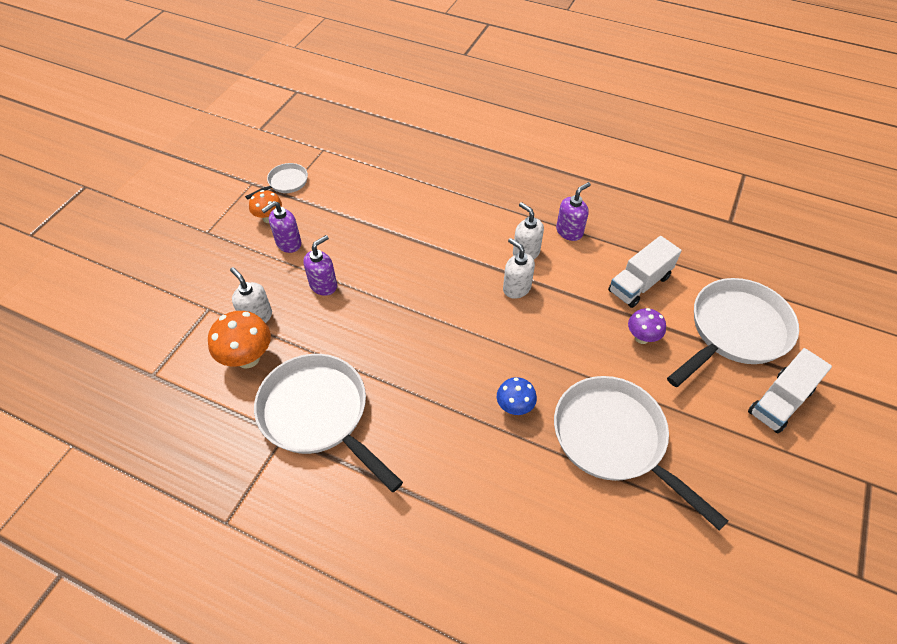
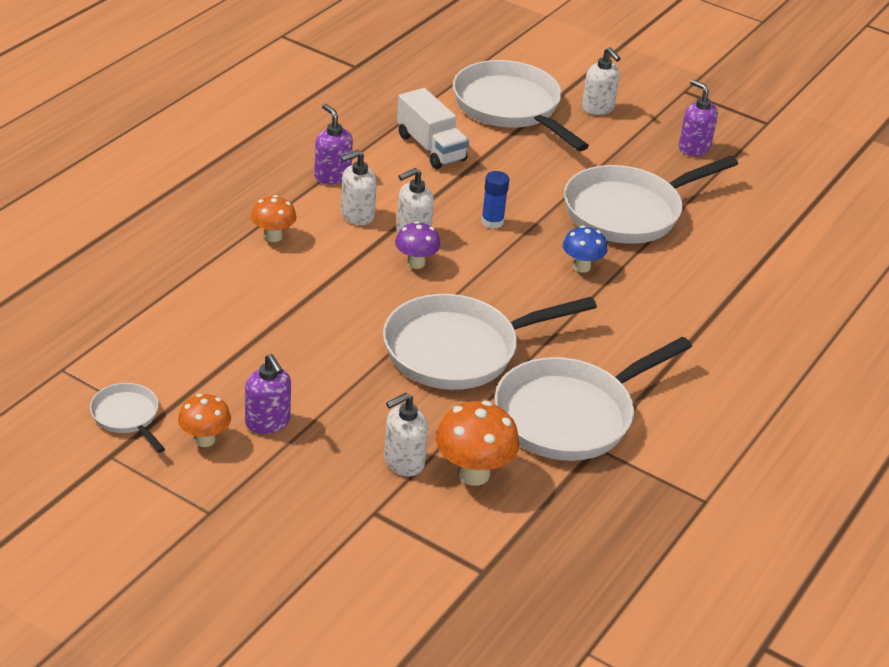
camera: 85 degrees left, 15 degrees down
purple soap dispenser [303,235,337,296] -> purple soap dispenser moved to [678,79,718,156]
purple mushroom [628,308,666,344] -> purple mushroom moved to [395,221,440,269]
white truck [748,348,832,433] -> white soap dispenser [582,47,621,115]
none -> orange mushroom [251,195,296,242]
none -> white pan [383,294,597,390]
none -> blue glue stick [481,171,509,229]

